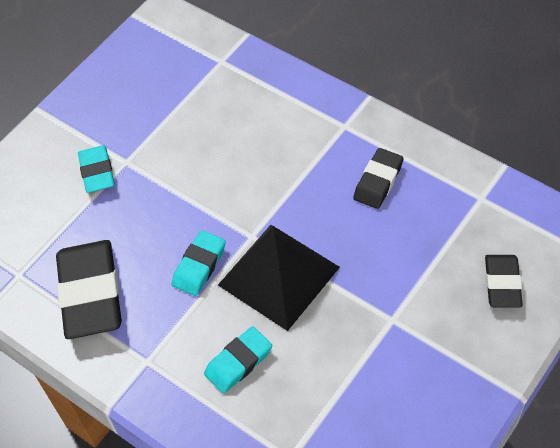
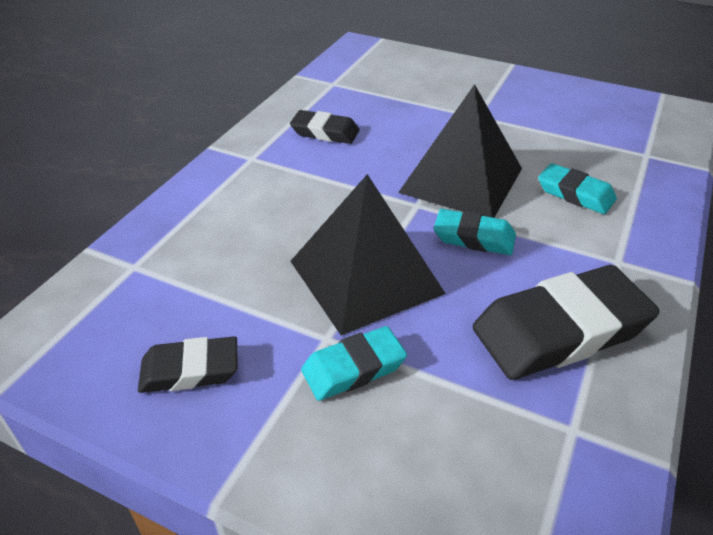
camera: 105 degrees left, 15 degrees down
black eraser [485,255,523,308] -> black eraser moved to [138,336,237,393]
none -> black pyramid [290,174,446,335]

